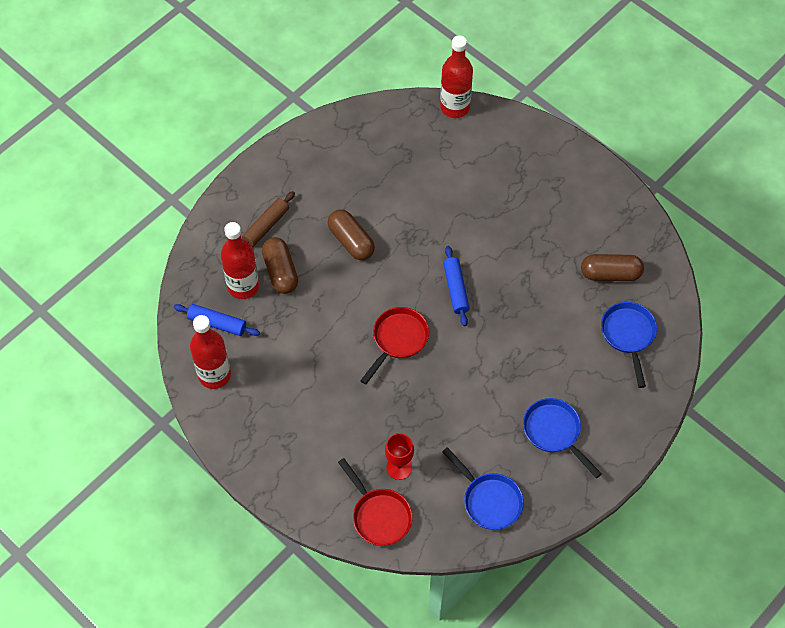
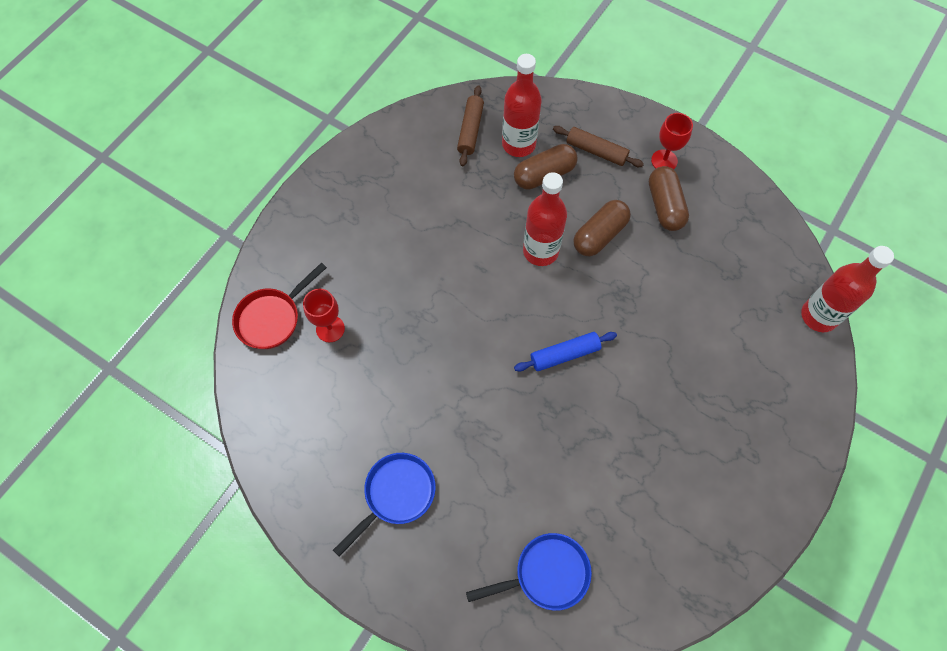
camera: 80 degrees right, 5 degrees up
blue rolling pin [174,304,260,336] -> brown rolling pin [457,85,484,166]
red bottle [190,315,231,389] -> red bottle moved to [523,172,567,266]
red pan [360,307,429,385] -> none
blue pan [442,447,524,530] -> none
brown capsule [581,254,644,281] -> brown capsule moved to [649,166,689,231]
none -> red goblet [651,113,693,170]

